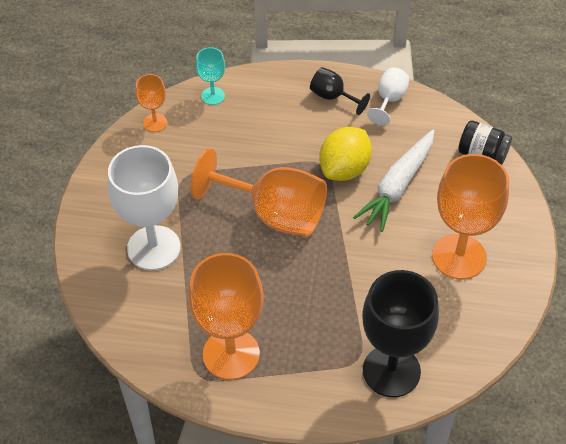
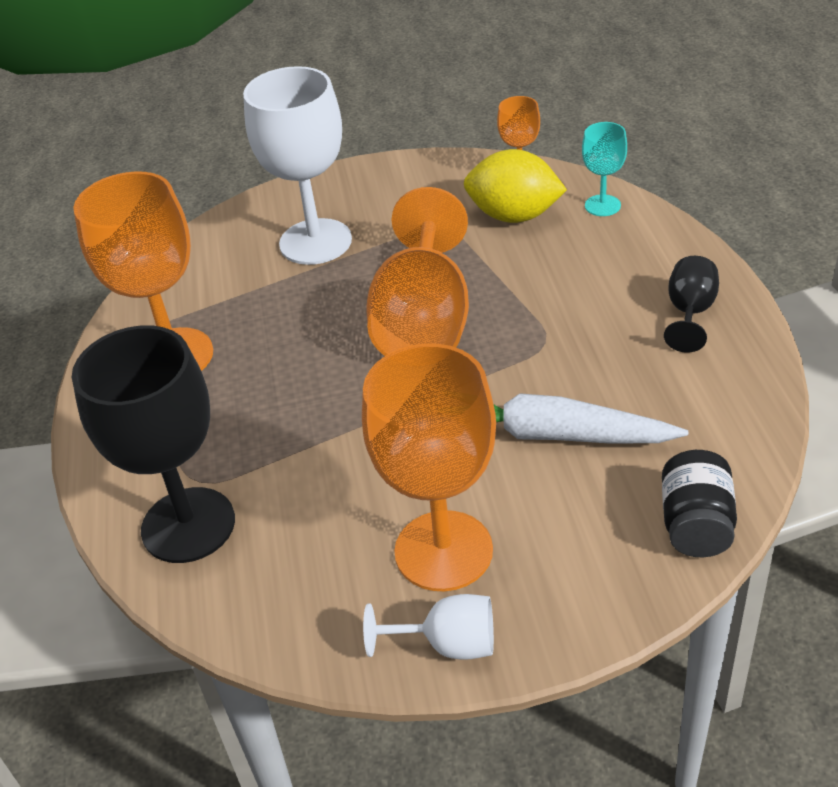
camera: 75 degrees right, 10 degrees down
yellow lemon [319,127,372,181] -> yellow lemon moved to [464,149,567,223]
white goblet [367,67,410,125] -> white goblet moved to [363,594,494,660]

